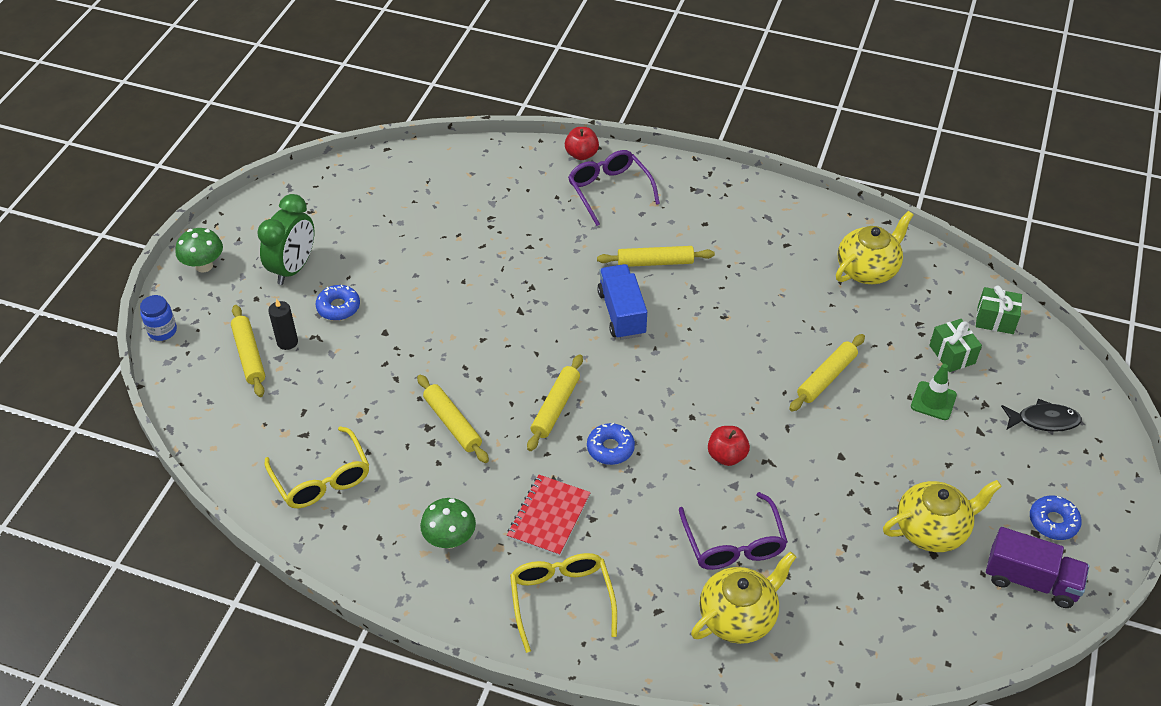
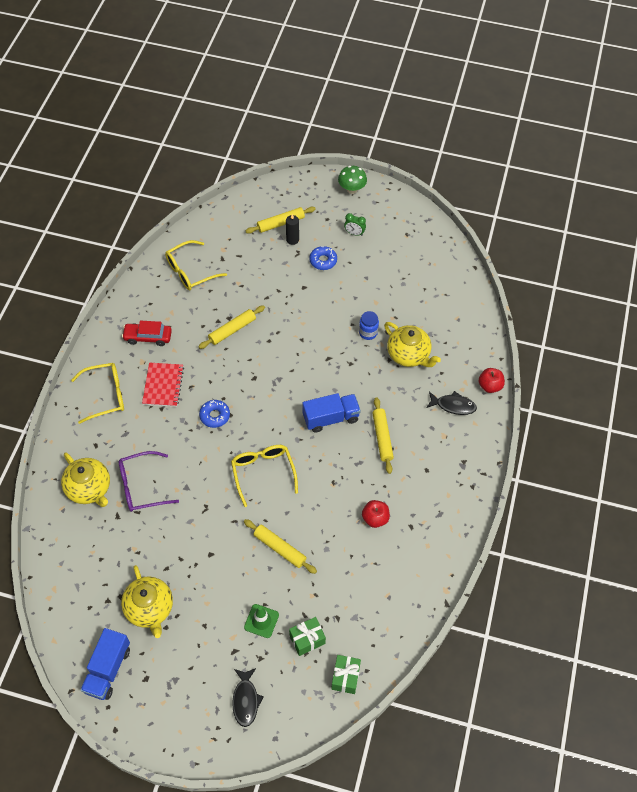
camera: 85 degrees right, 10 degrees up
blue jar [140,295,177,341] -> blue jar moved to [359,311,379,340]
green clock [257,194,314,285] -> green clock [344,213,366,236], size x0.51
green mushroom [420,498,476,549] -> red car [122,321,172,346]
red notebook [507,475,591,556] -> red notebook turned 75 degrees clockwise [142,363,184,407]
yellow rolling pin [527,354,583,451] -> none
purple glasses [568,150,660,226] -> black fish [426,391,477,415]
red apple [708,426,750,466] -> red apple moved to [362,500,390,528]
yellow teapot [836,211,913,284] -> yellow teapot moved to [384,322,441,367]
purple truck [986,527,1089,608] -> blue truck [80,628,130,700]
blue donut [1030,495,1082,540] -> none
none -> yellow glasses [231,445,298,507]

